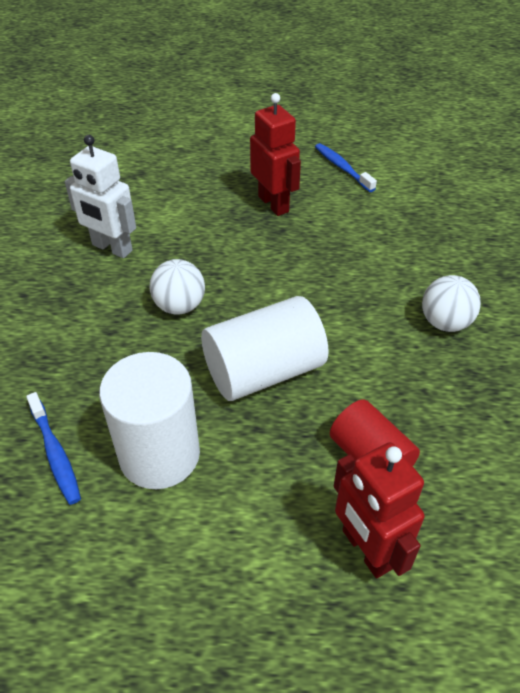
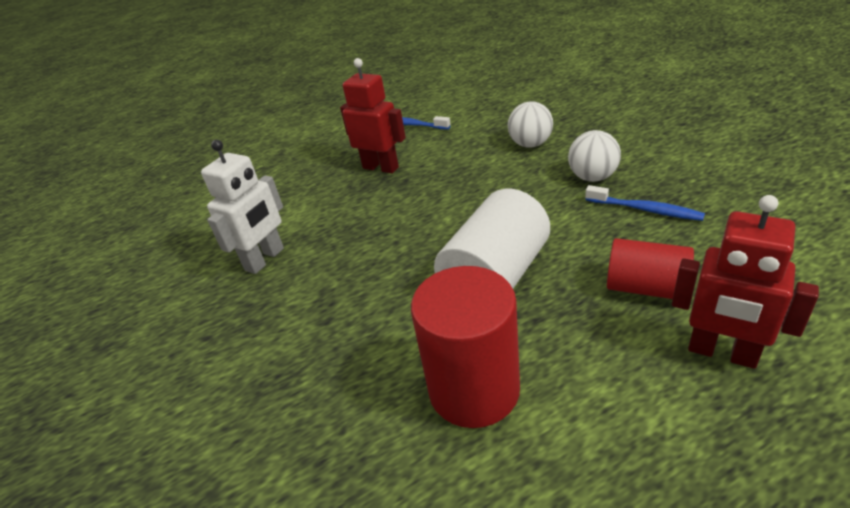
camera: 25 degrees left, 10 degrees down
blue toothbrush [26,392,81,505] -> blue toothbrush moved to [585,185,705,221]
white robot [65,135,136,258] -> white robot turned 60 degrees counterclockwise [201,140,284,274]
white cylinder [99,352,200,489] -> red cylinder [411,266,520,428]
white ball [150,259,205,314] -> white ball moved to [508,101,553,148]

